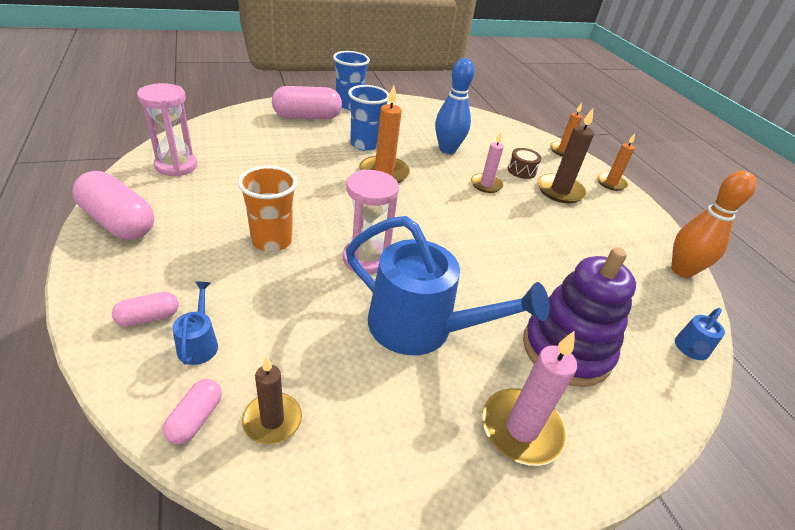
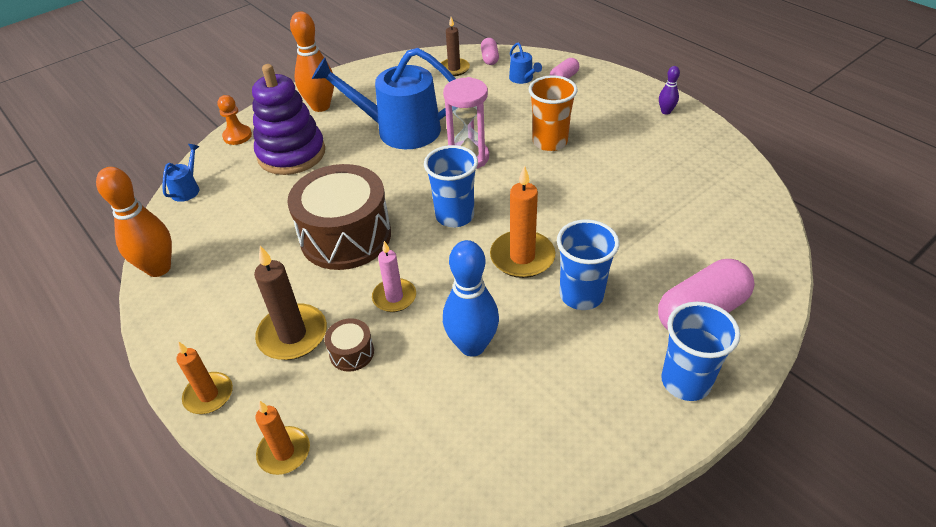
camera: 165 degrees right, 5 degrees up
pink capsule [72,171,154,239] -> purple bowling pin [659,66,680,114]
pink hourglass [137,83,197,177] -> none
pink candle [482,331,577,466] -> orange bowling pin [290,12,334,112]
none -> orange pawn [217,95,252,145]
none -> brown drum [287,164,391,270]
none -> blue cup [424,145,478,227]

